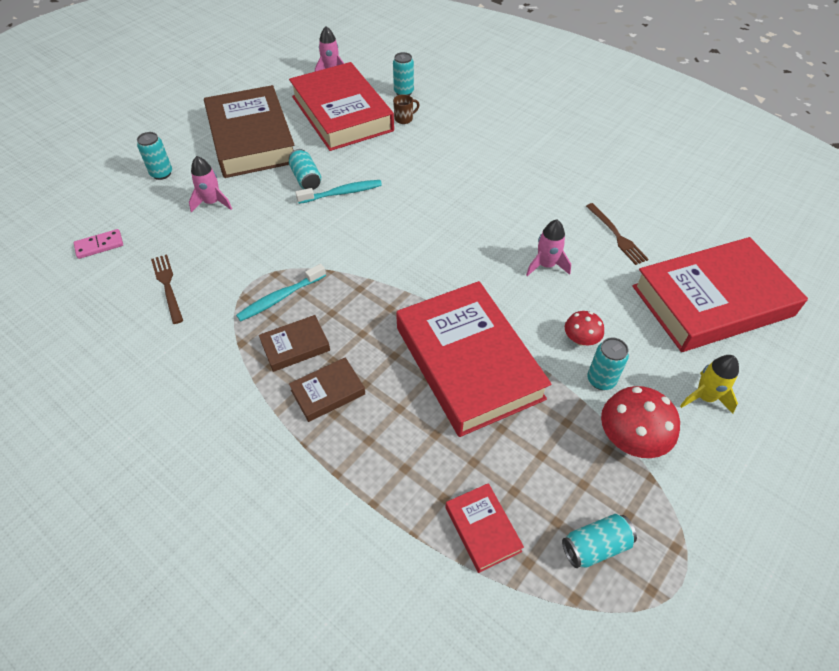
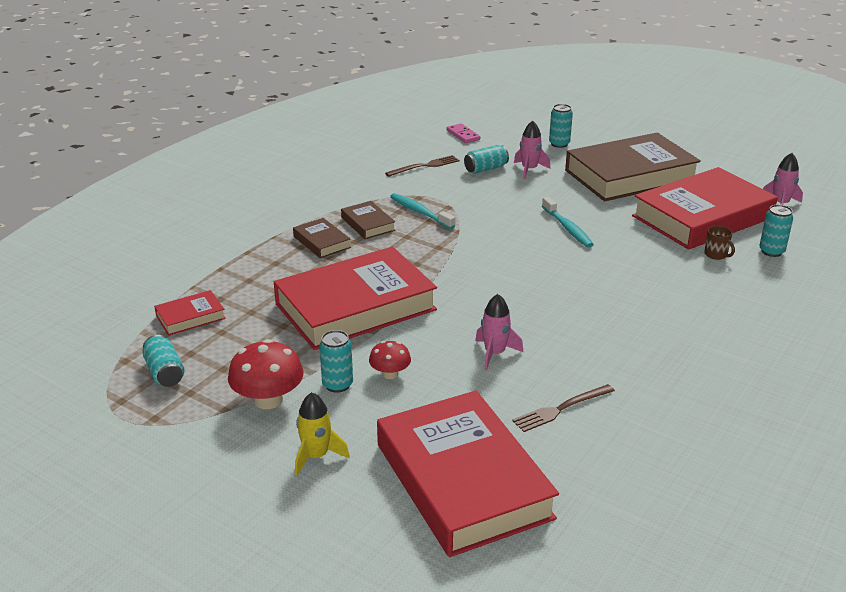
camera: 85 degrees right, 20 degrees down
turquoise can [289,149,321,190] -> turquoise can moved to [464,145,509,174]

